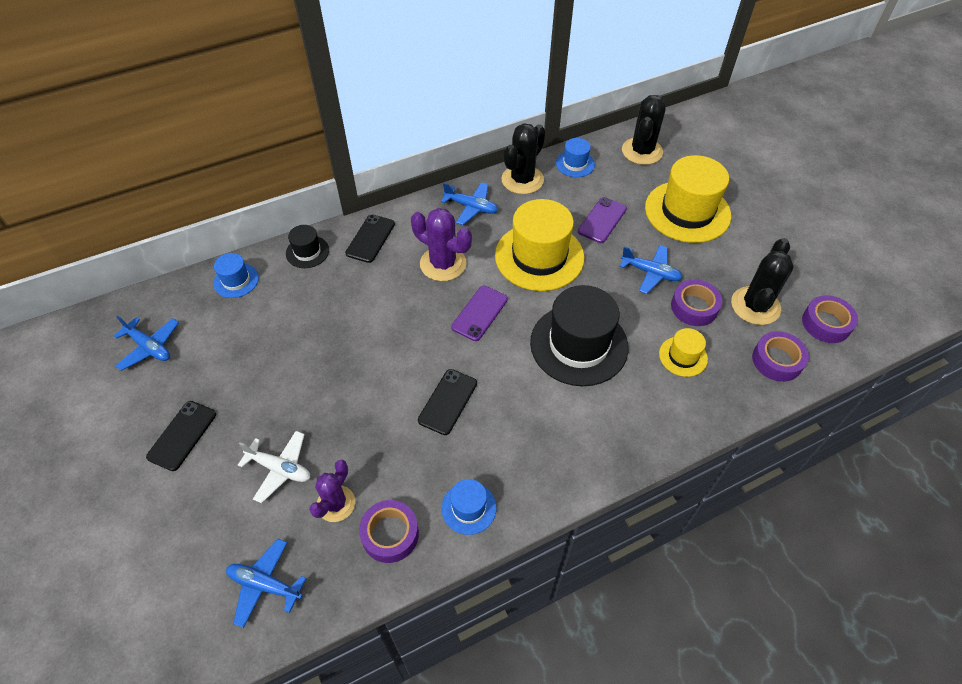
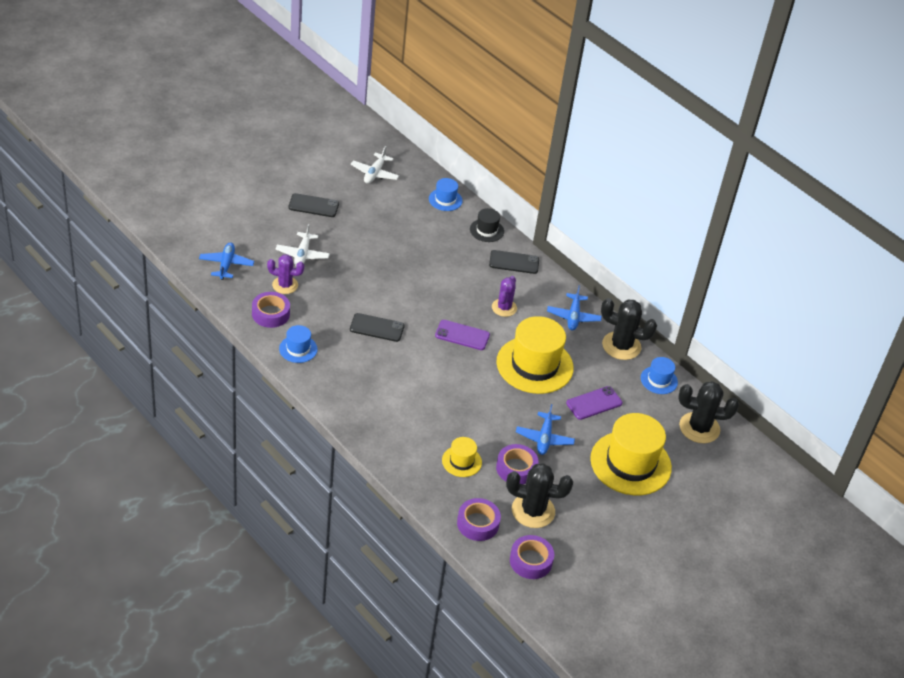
camera: 70 degrees right, 10 degrees down
blue plane [113,316,179,371] -> white plane [350,146,399,184]
purple cactus [411,208,472,281] -> purple cactus [492,276,517,317], size x0.66
black hat [530,285,628,386] -> none
purple phone [578,197,627,243] -> purple phone turned 45 degrees counterclockwise [566,386,622,420]

